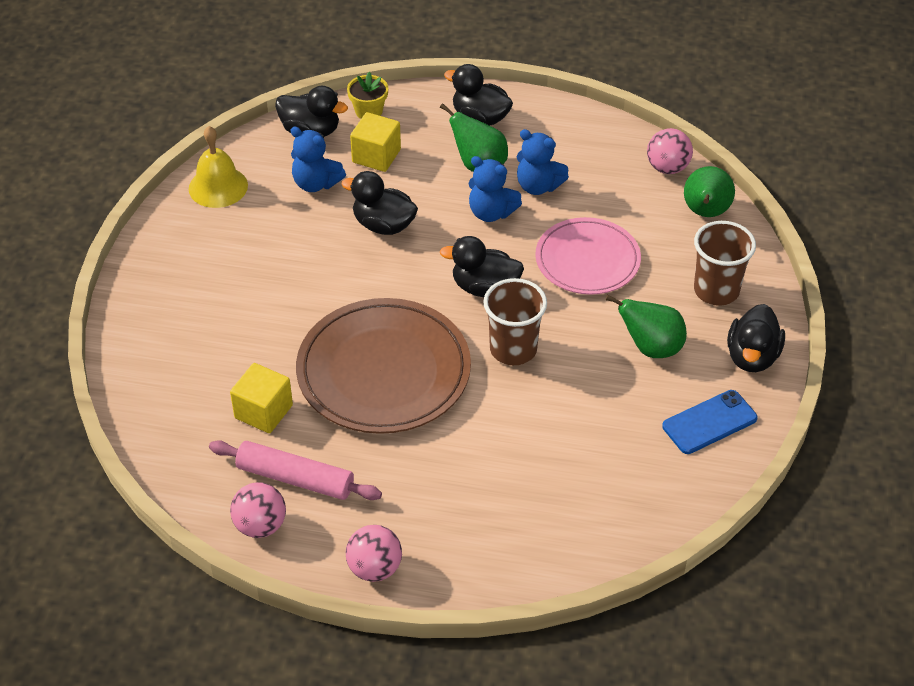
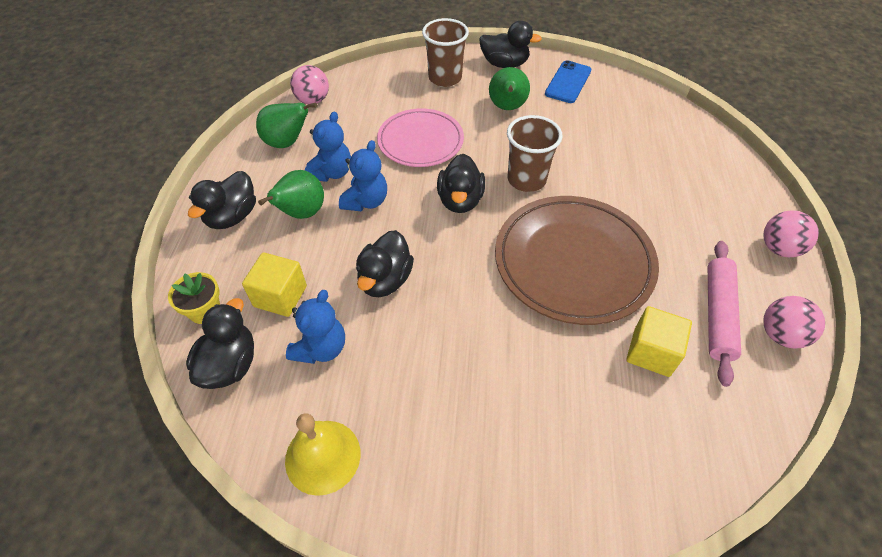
camera: 95 degrees left, 5 degrees up
blue phone [662,390,758,454] -> blue phone turned 60 degrees clockwise [545,60,591,103]
green pear [684,166,735,217] -> green pear moved to [256,102,317,148]

